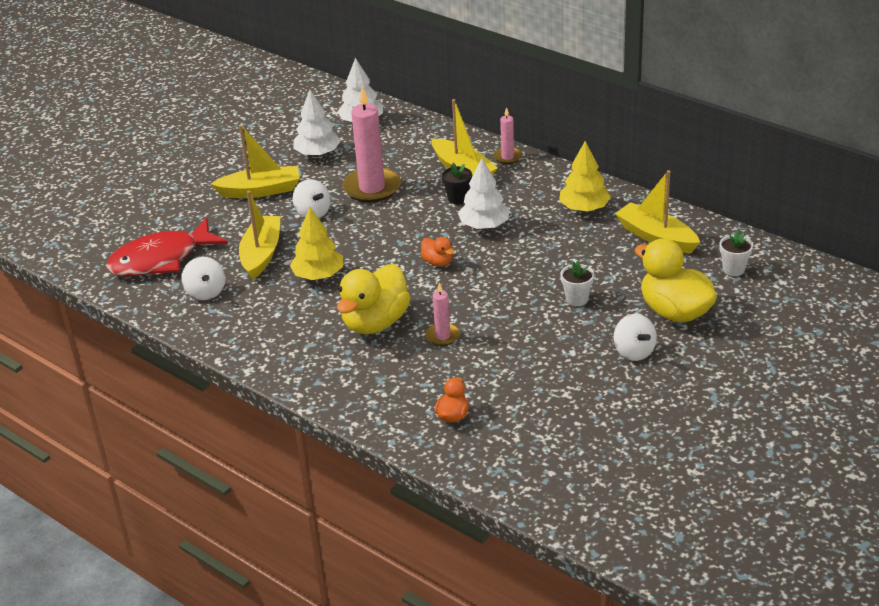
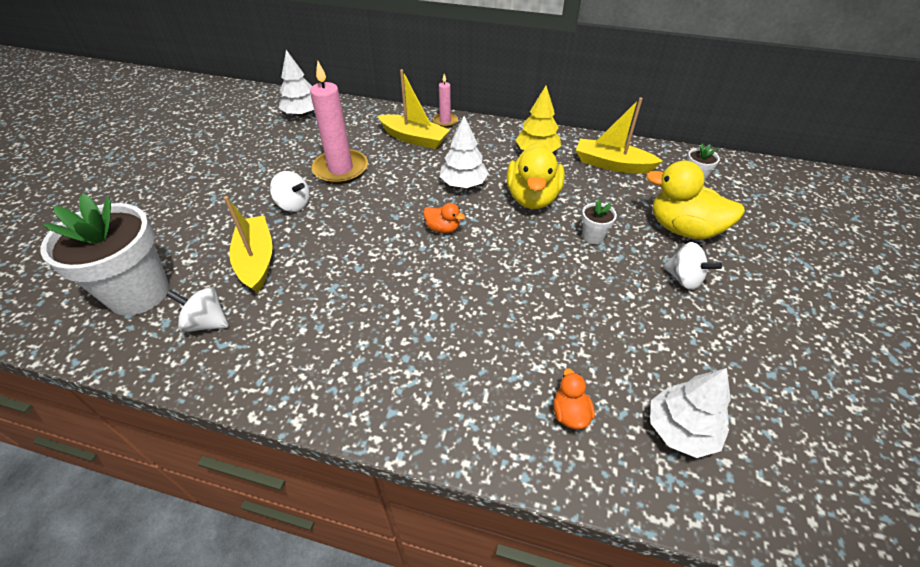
camera: 25 degrees left, 10 degrees up
red fish [106,218,228,276] -> white flower pot [41,193,169,316]
white spinning top [181,257,225,300] -> white spinning top turned 150 degrees clockwise [166,287,229,332]
yellow boat [211,125,300,198] -> none
yellow tree [290,207,343,280] -> none
white tree [293,90,341,157] -> white tree moved to [650,368,731,458]
yellow duck [337,264,411,334] -> yellow duck moved to [507,142,565,209]
pink candle [426,282,460,346] -> none
black flower pot [442,163,472,205] -> none

